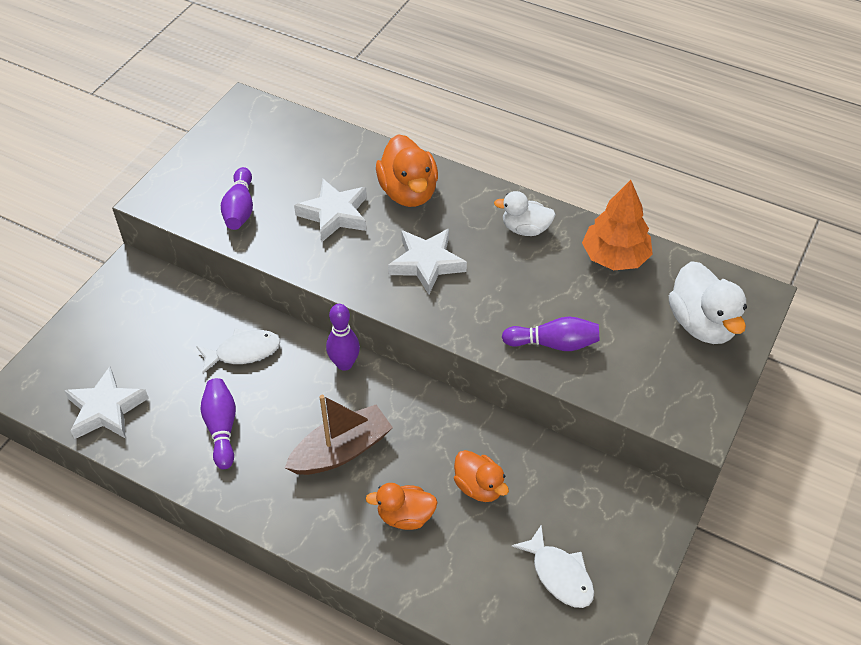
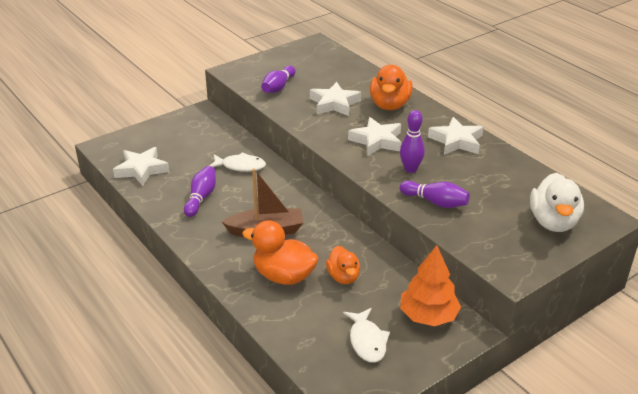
camera: 25 degrees right, 15 degrees down
purple bowling pin [326,304,360,371] -> purple bowling pin moved to [400,110,425,173]
orange duck [365,483,438,530] -> orange duck [242,220,318,285], size x1.57
white duck [494,191,556,236] -> white star [428,117,484,155]
orange tree [582,180,653,270] -> orange tree moved to [400,245,461,326]

